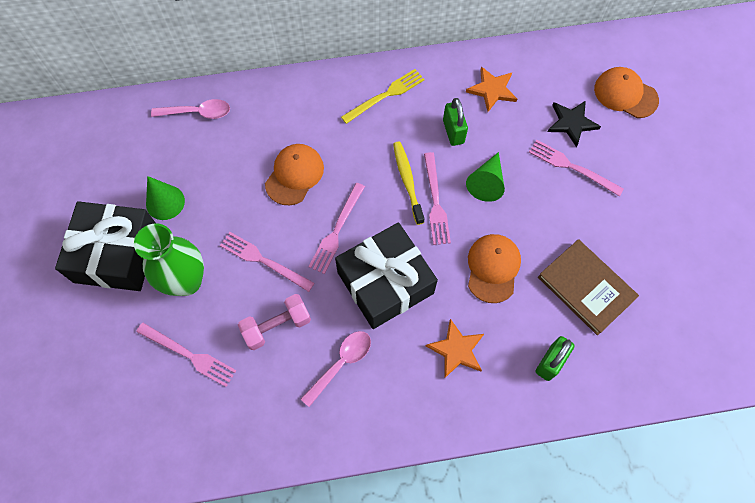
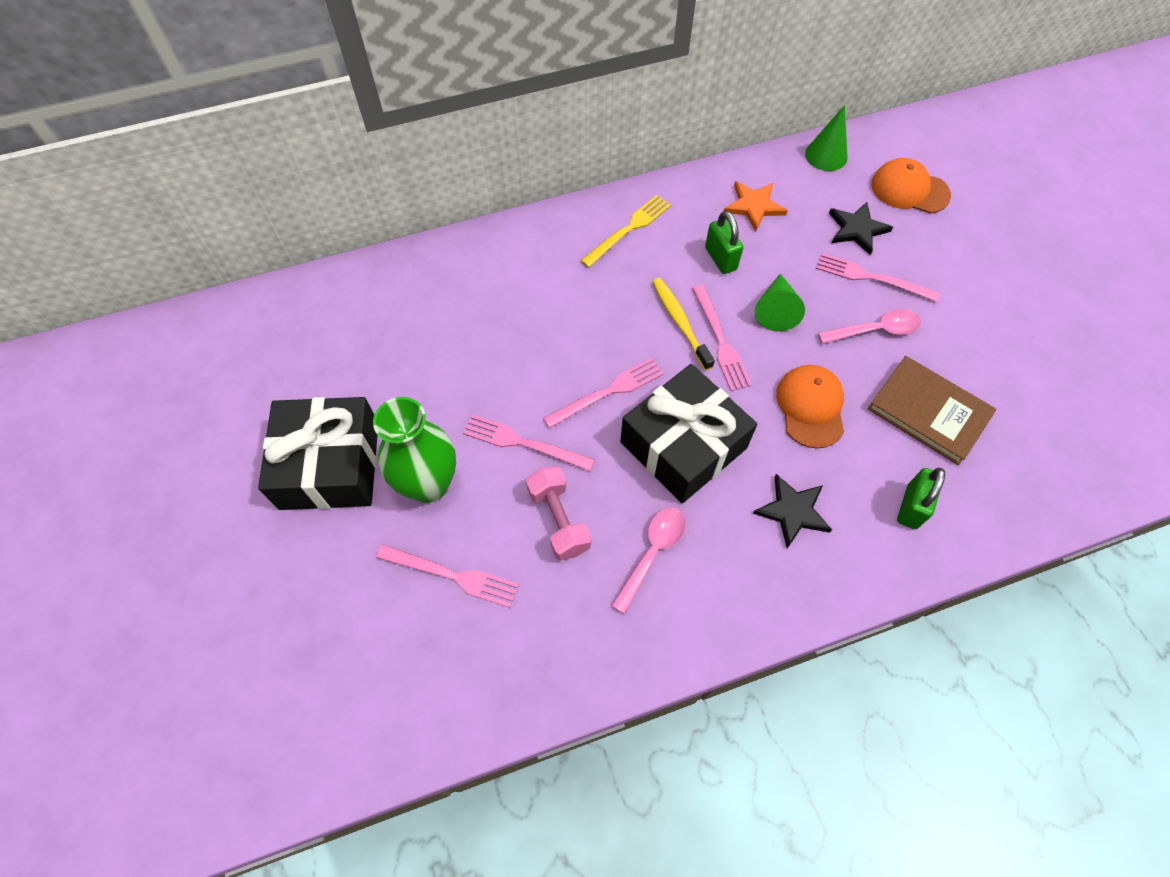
camera: 10 degrees left, 5 degrees down
green cone [146,176,185,220] -> green cone moved to [805,105,848,171]
pink spoon [151,99,230,119] -> pink spoon moved to [818,309,921,344]
pink dumbbell [238,294,311,350] -> pink dumbbell turned 75 degrees counterclockwise [526,466,591,560]
orange cap [265,144,324,205] -> none
pink fork [309,183,365,274] -> pink fork turned 135 degrees counterclockwise [543,358,664,428]
orange star [426,319,484,379] -> black star [753,474,832,548]

